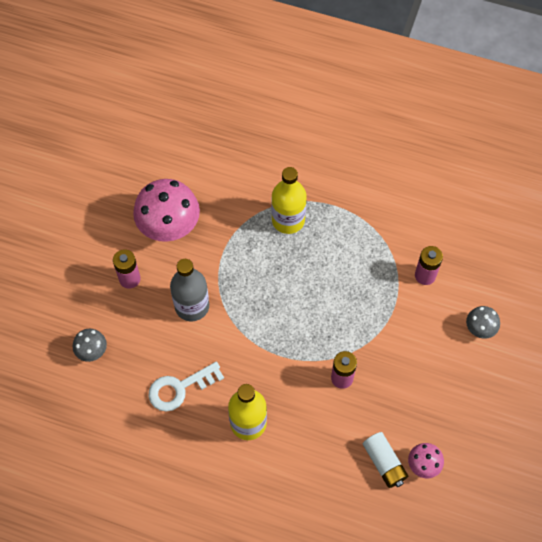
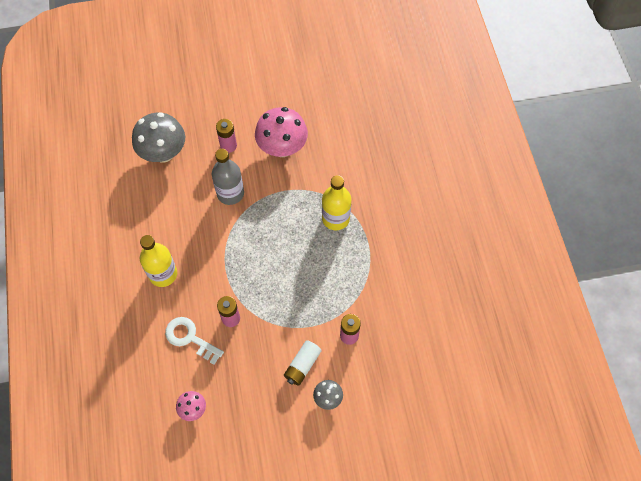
camera: 60 degrees right, 0 degrees up
grey mushroom [73,329,107,362] -> grey mushroom [132,112,185,163], size x2.03
white key [149,362,224,412] -> white key moved to [165,317,224,365]
white battery [363,432,408,488] -> white battery moved to [284,340,321,386]

